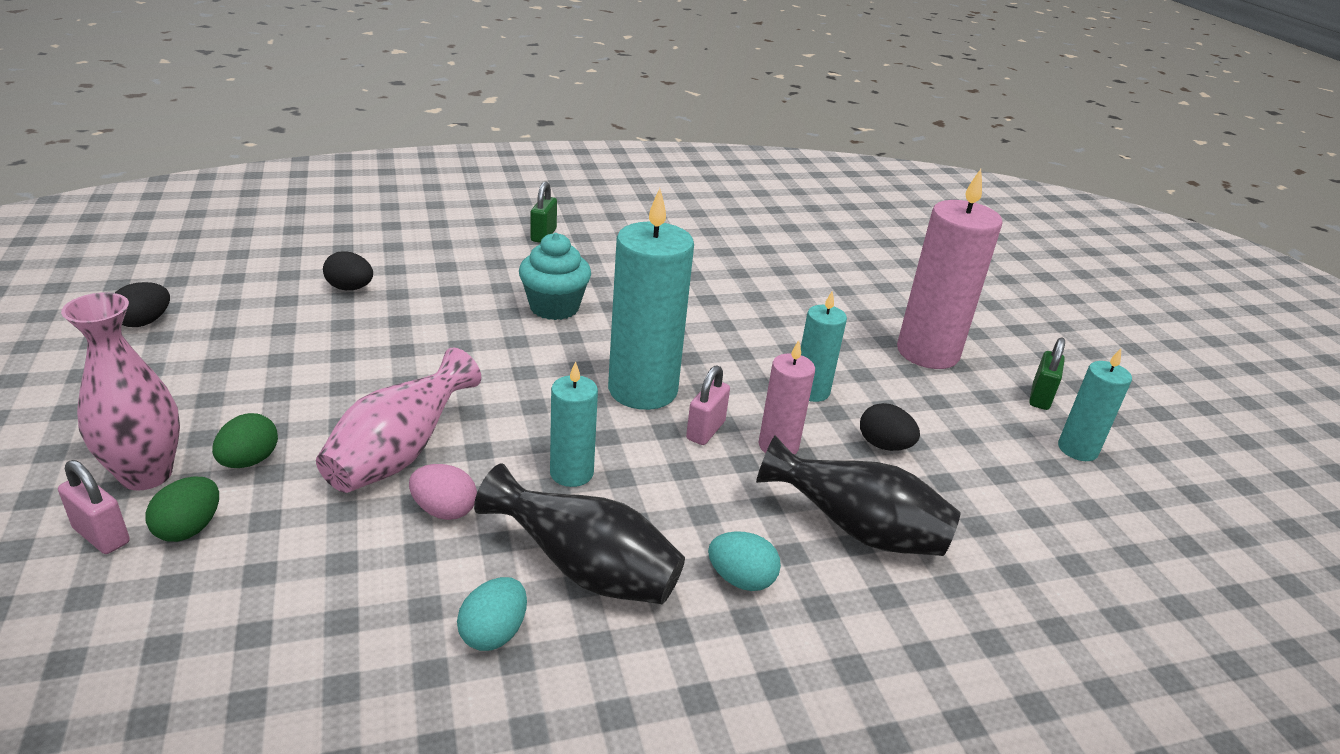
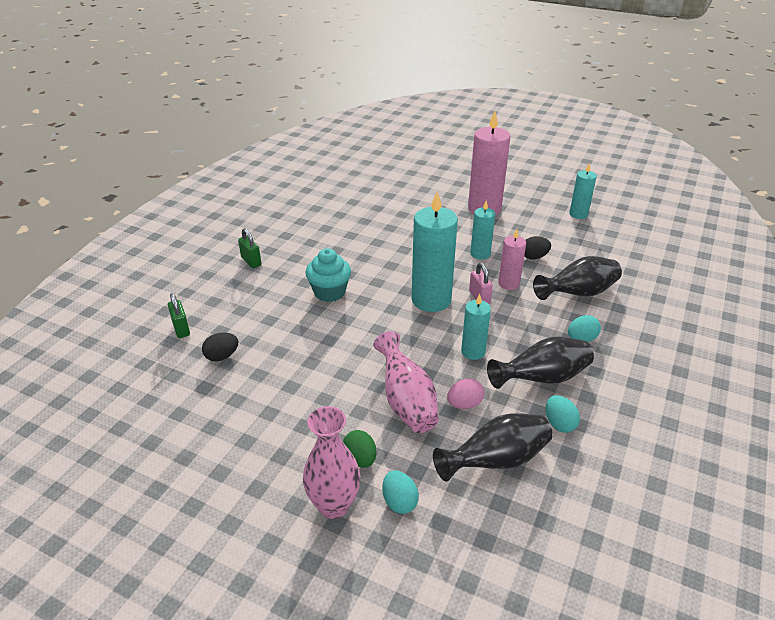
camera: 45 degrees left, 5 degrees up
pink padlock [58,460,130,554] -> none
black egg [115,282,170,327] -> none
green egg [145,477,219,542] -> turquoise egg [382,470,419,514]
green padlock [1029,337,1065,410] -> green padlock moved to [168,293,190,338]
none -> black vase [433,413,553,482]

